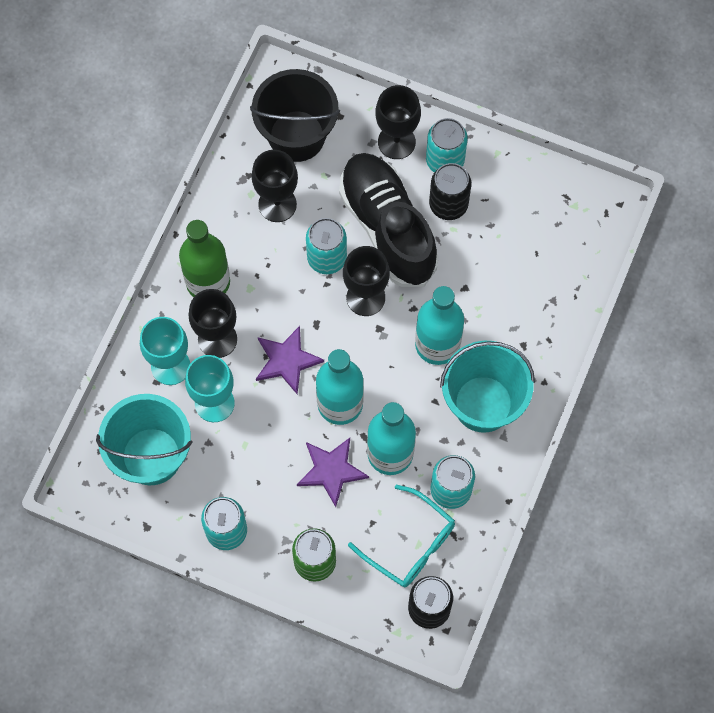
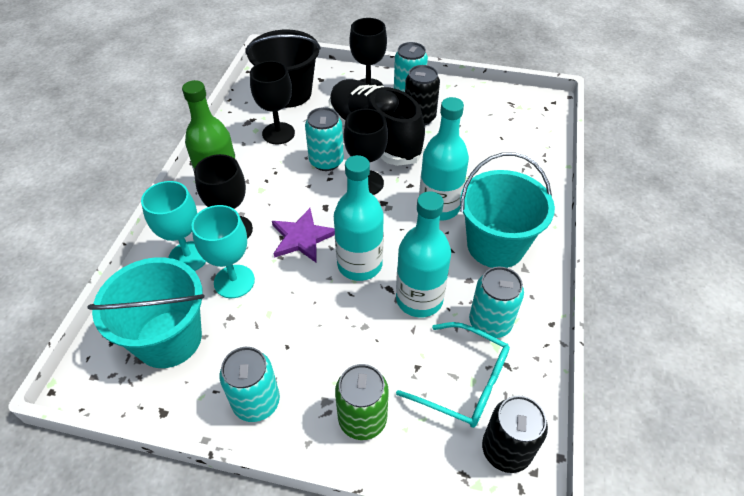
camera: 10 degrees left, 20 degrees down
purple star [297,438,369,507] -> none

